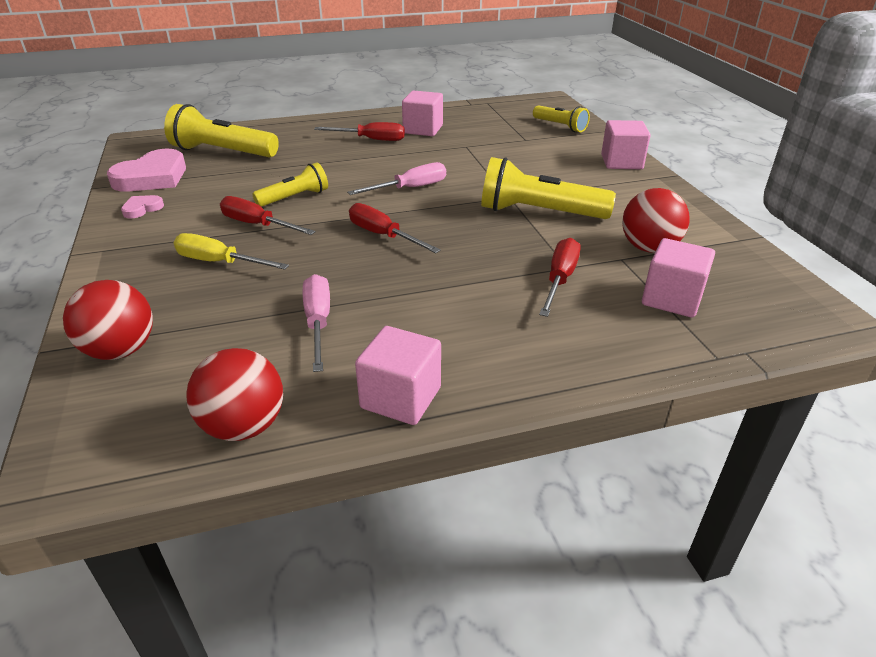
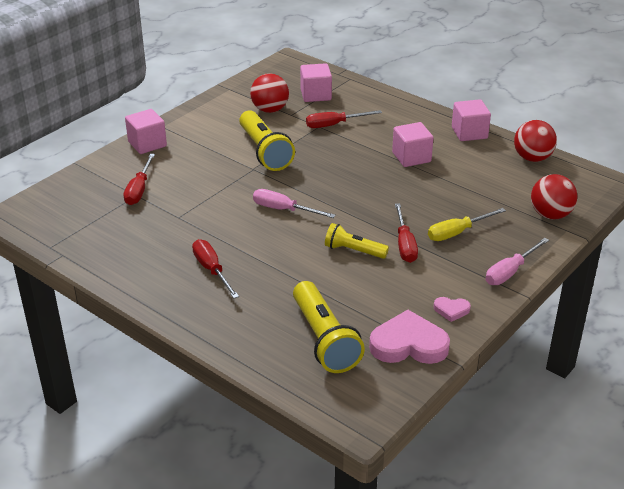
camera: 125 degrees left, 0 degrees up
yellow screwdriver [174,233,289,270] -> yellow screwdriver turned 75 degrees clockwise [428,208,506,241]
pink screwdriver [303,274,330,372] -> pink screwdriver moved to [486,238,549,285]
red screwdriver [349,203,441,253] -> red screwdriver moved to [123,154,155,205]
pink cube [402,91,443,136] -> pink cube moved to [392,122,433,167]
yellow flashlight [533,105,590,132] -> none

